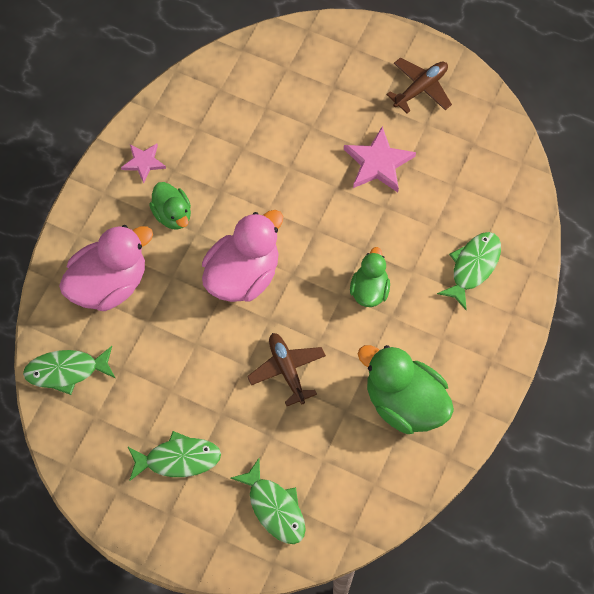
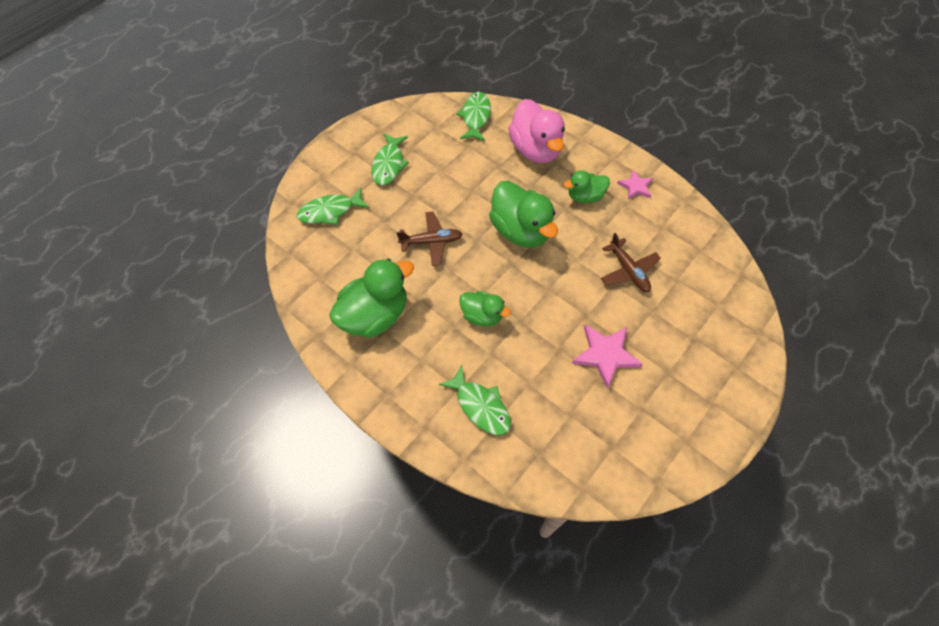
camera: 105 degrees right, 5 degrees down
pink duck [202,210,283,302] -> green duck [489,181,558,248]
brown plane [386,58,452,113] -> brown plane moved to [601,233,661,292]

